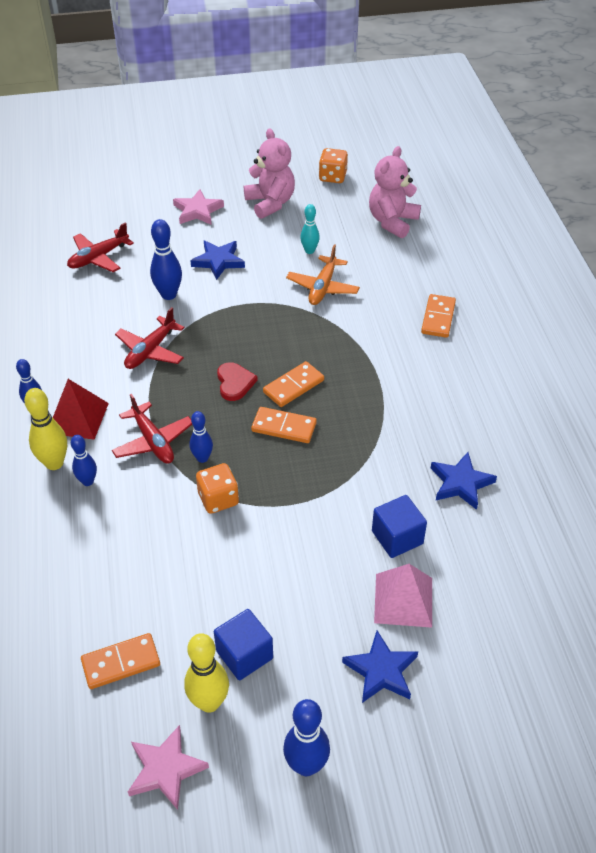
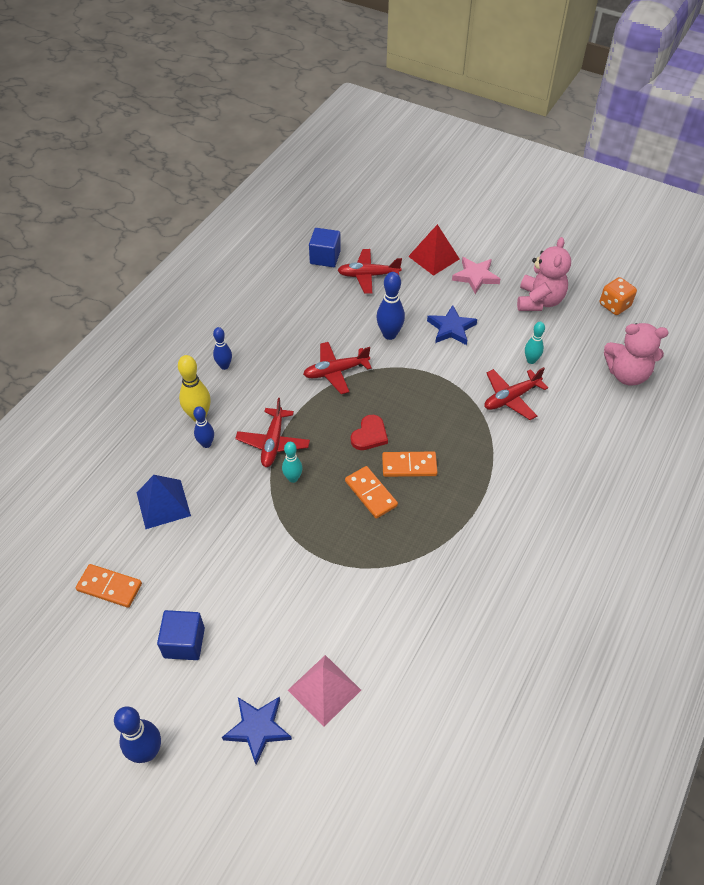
camera: 40 degrees right, 5 degrees up
red pyramid [53,379,109,440] -> red pyramid moved to [408,224,459,276]
pink star [128,725,209,810] -> none
yellow bowling pin [184,633,229,713] -> none
blue bowling pin [190,411,213,463] -> turquoise bowling pin [282,442,303,483]
orange dice [196,463,239,514] -> none
orange plane [286,244,360,305] -> red plane [484,367,548,420]
pink teddy bear [369,146,421,238] -> pink teddy bear turned 150 degrees counterclockwise [604,323,669,385]
blue cube [372,495,427,558] -> blue cube moved to [309,228,341,267]
orange domino [421,294,456,338] -> none
blue star [431,452,497,510] -> none
none -> blue pyramid [137,475,191,529]

